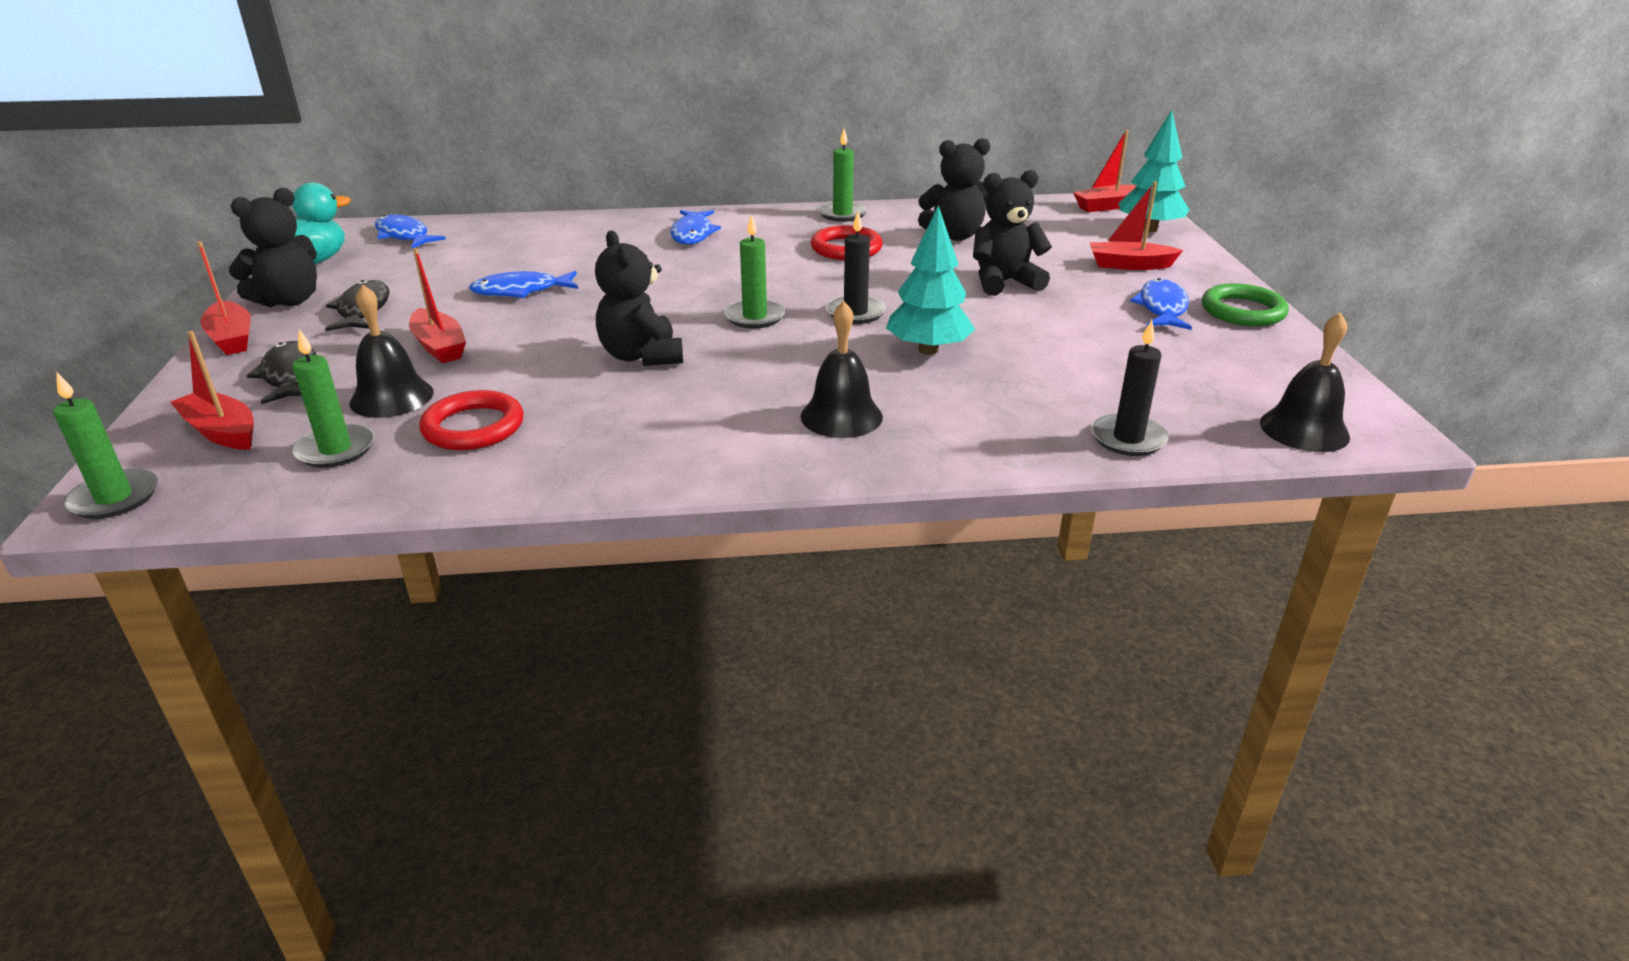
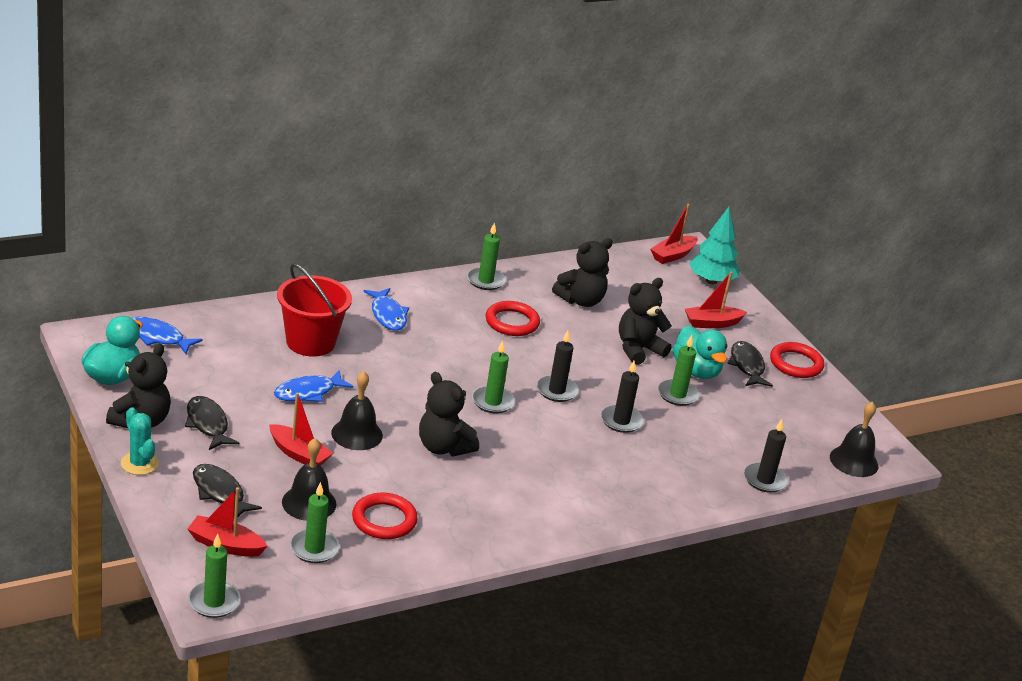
camera: 25 degrees left, 0 degrees up
red boat [197,241,251,355] -> turquoise cactus [121,407,159,475]
black bell [801,301,883,438] -> black bell moved to [331,371,383,450]
turquoise tree [886,205,975,355] -> black candle [601,361,644,433]
blue fish [1130,278,1192,330] -> black fish [727,341,773,387]
green ring [1202,283,1289,326] -> red ring [770,342,824,378]
none -> red bucket [277,263,352,356]
none -> green candle [658,335,699,406]
none -> turquoise duck [673,325,728,379]

